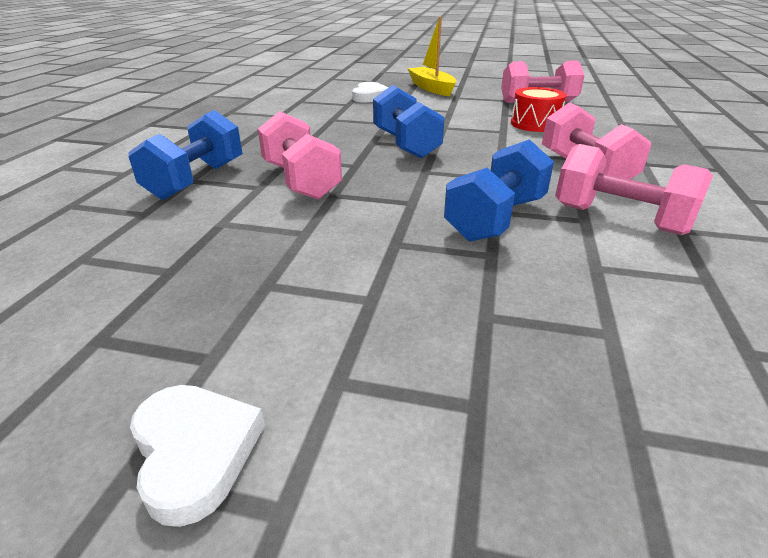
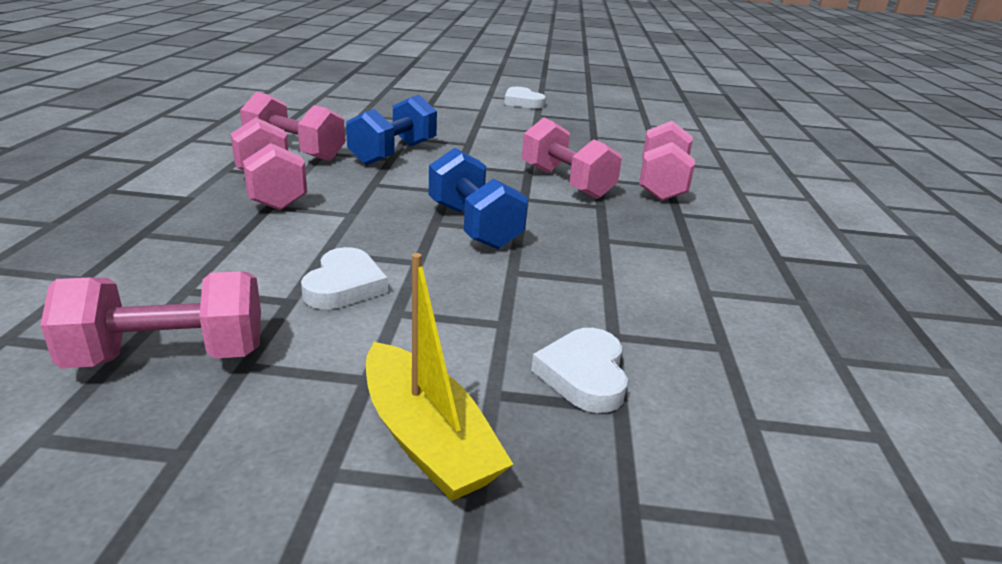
camera: 170 degrees right, 5 degrees down
blue dumbbell [129,110,243,200] -> pink dumbbell [639,121,695,201]
red drum [511,87,566,132] -> none
none -> white heart [301,247,388,309]

